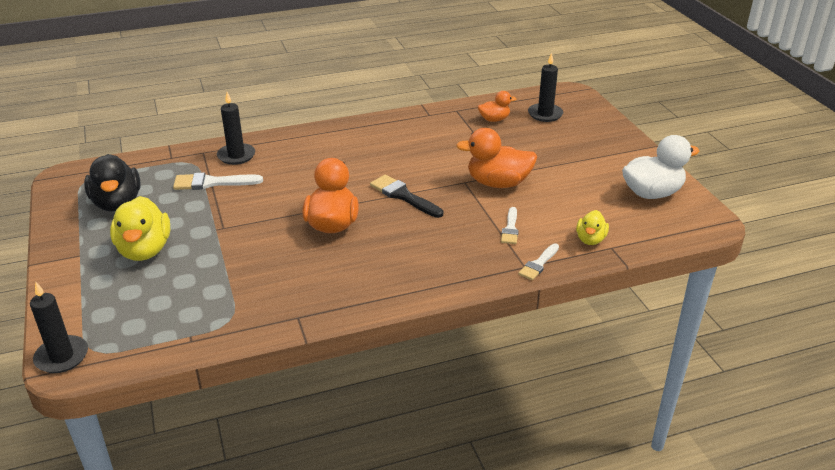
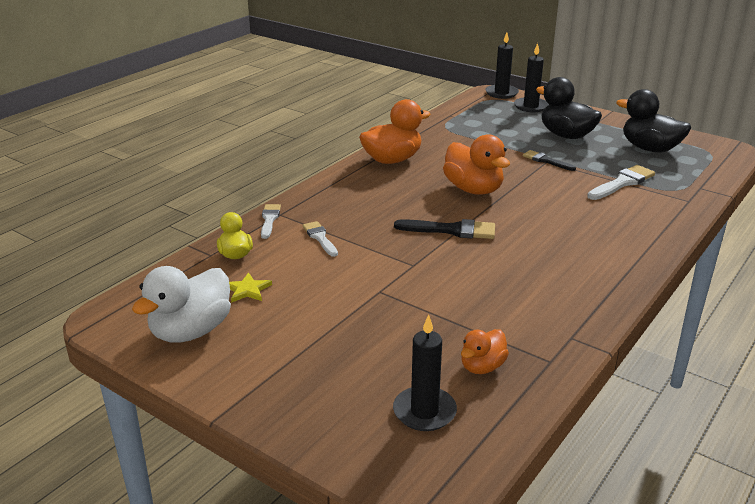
camera: 145 degrees right, 5 degrees down
yellow duck [110,196,170,261] -> black duck [536,77,602,139]
black candle [217,92,255,165] -> black candle moved to [514,43,549,112]
orange duck [456,128,537,188] -> orange duck moved to [359,99,431,164]
none -> yellow star [229,272,272,303]
none -> black brush [523,150,576,171]

